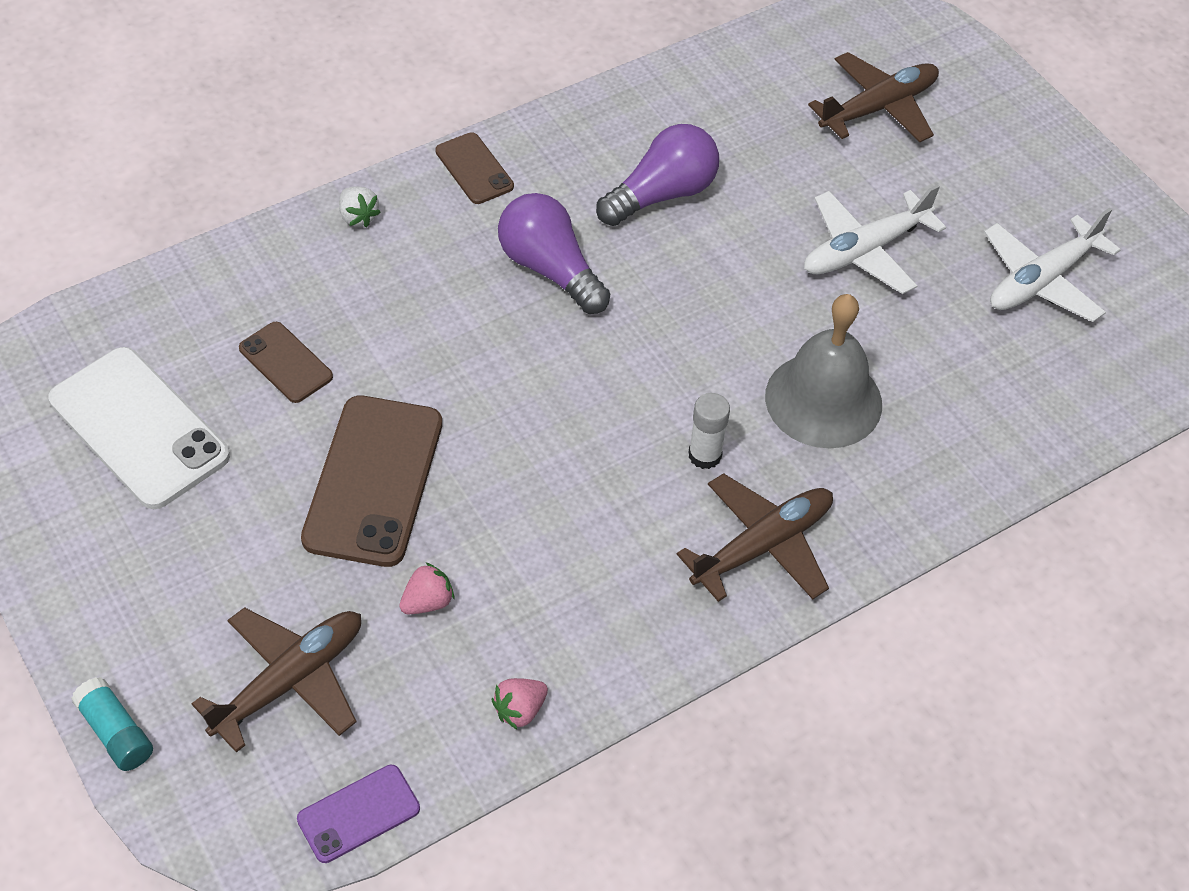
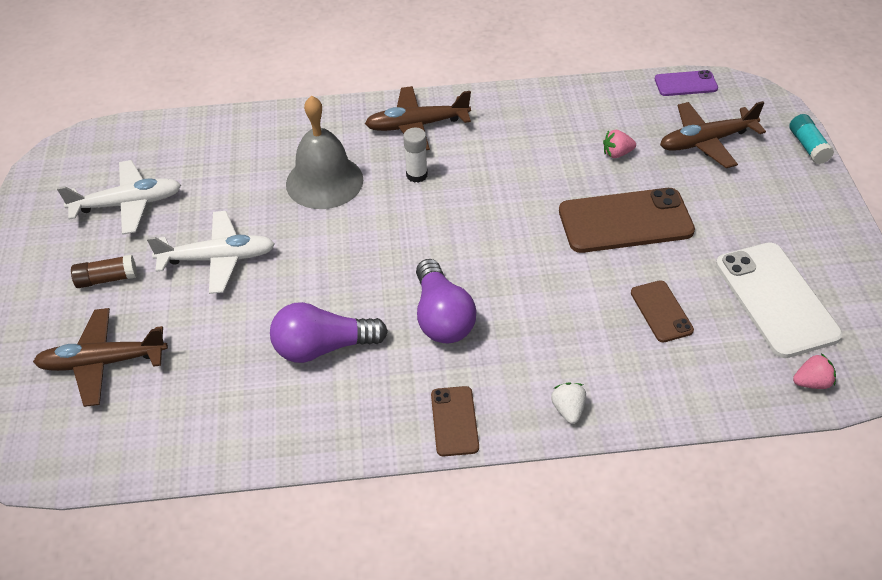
camera: 150 degrees left, 5 degrees down
brown phone [301,395,442,567] -> brown phone turned 45 degrees clockwise [559,188,695,253]
pink strawberry [492,678,548,729] -> pink strawberry moved to [793,353,836,389]
none -> brown glue stick [71,254,137,288]

